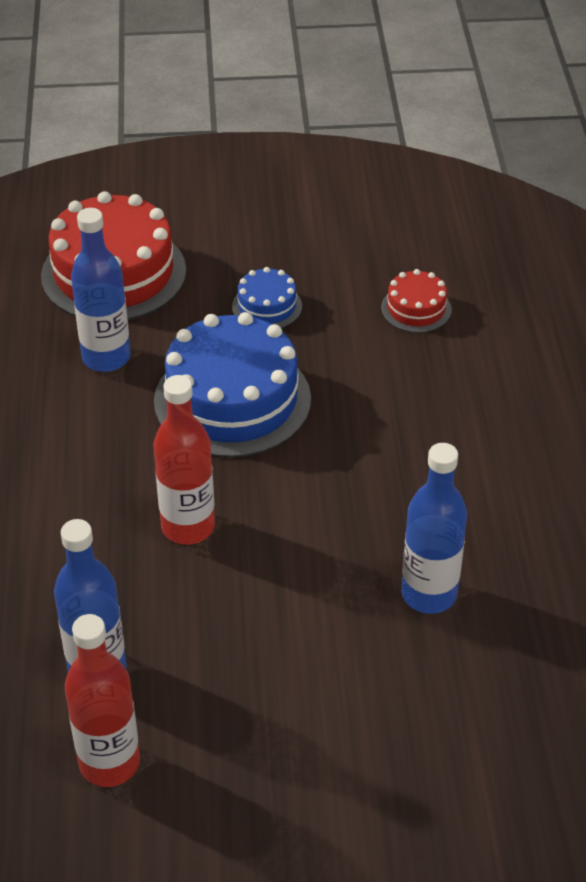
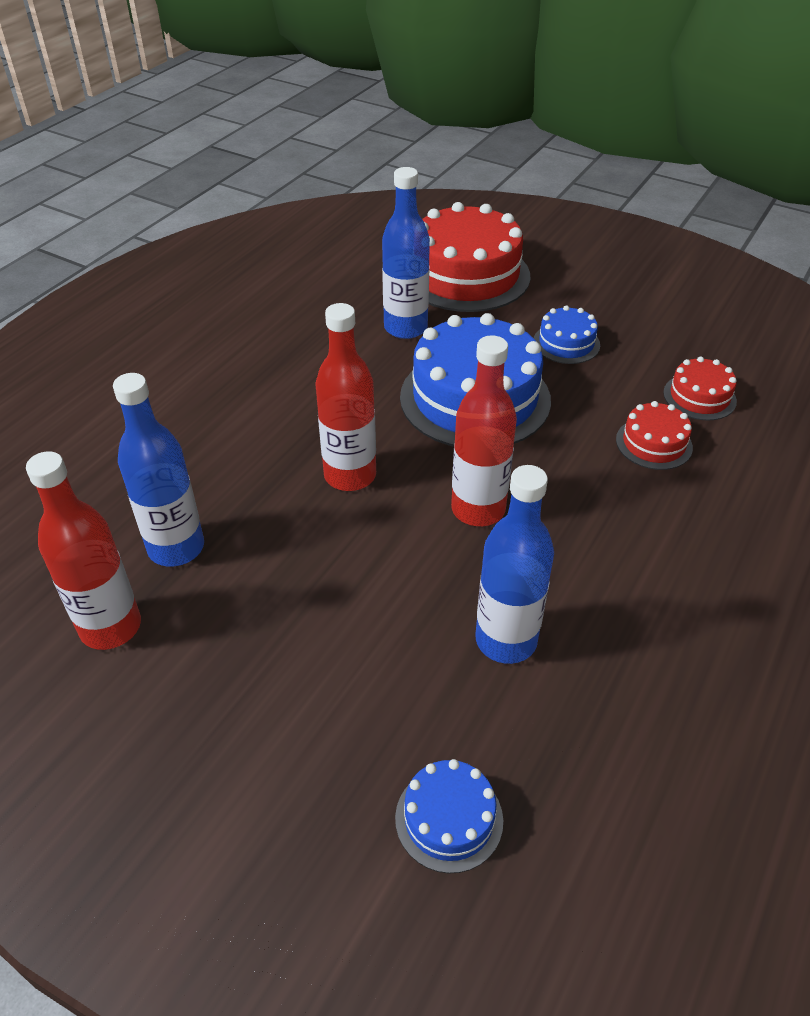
camera: 35 degrees right, 0 degrees up
none -> blue cake [395,759,503,873]
none -> red bottle [451,335,517,526]
none -> red cake [616,401,693,470]

